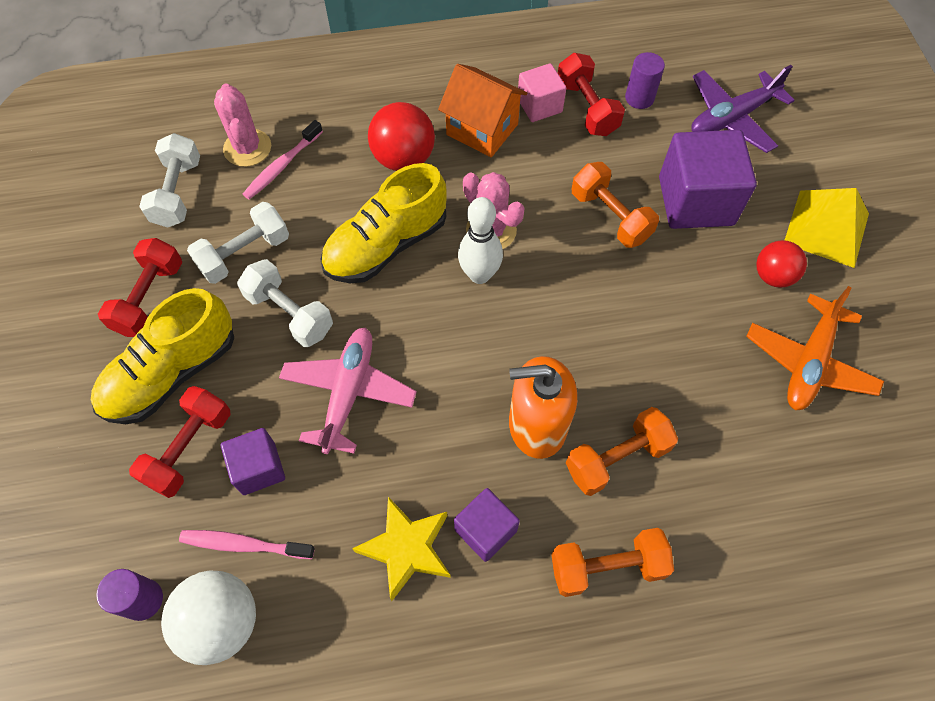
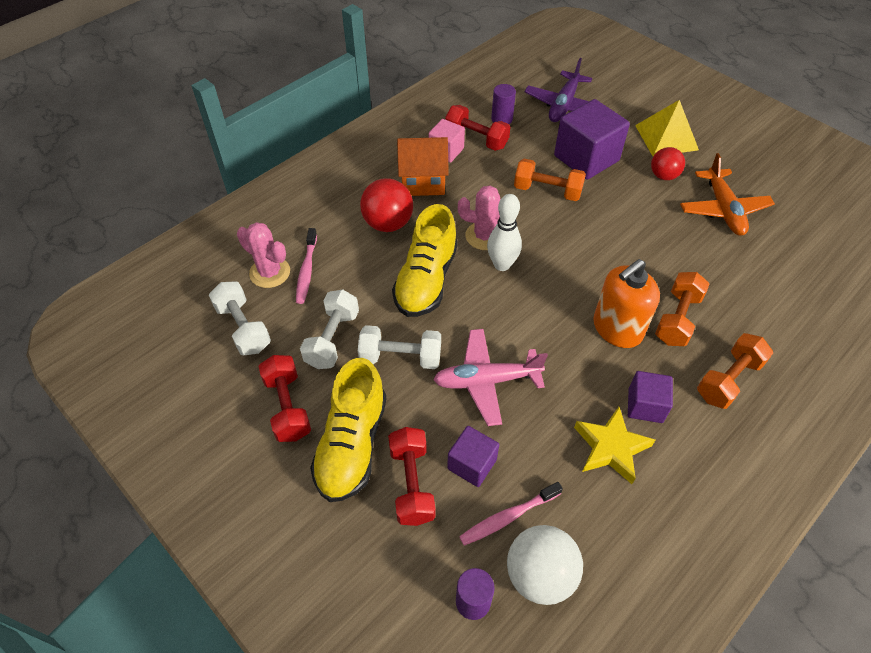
camera: 35 degrees left, 10 degrees down
pink plane [279,327,417,454] -> pink plane turned 75 degrees counterclockwise [433,329,548,426]

